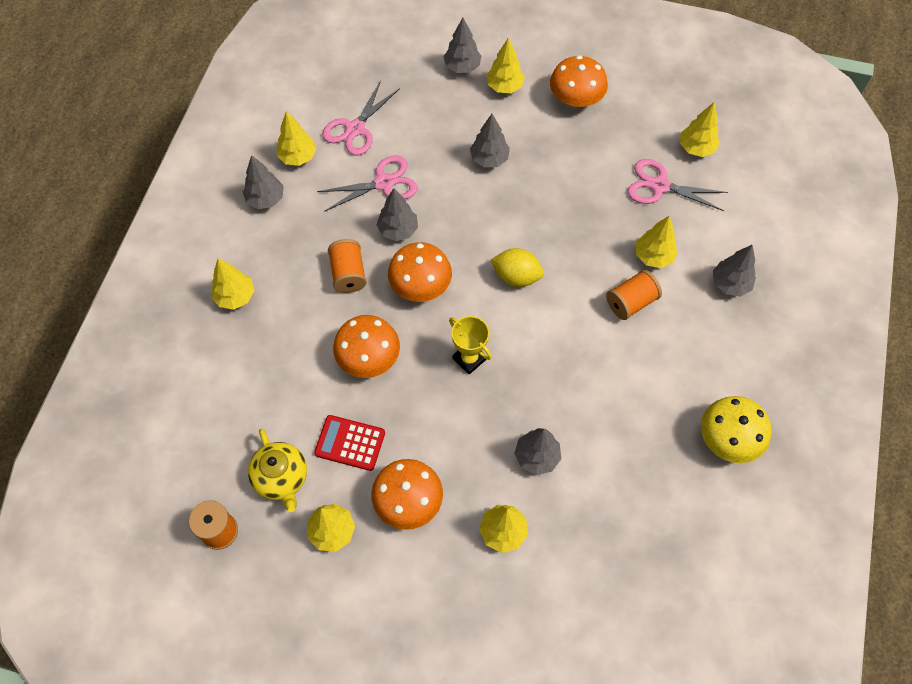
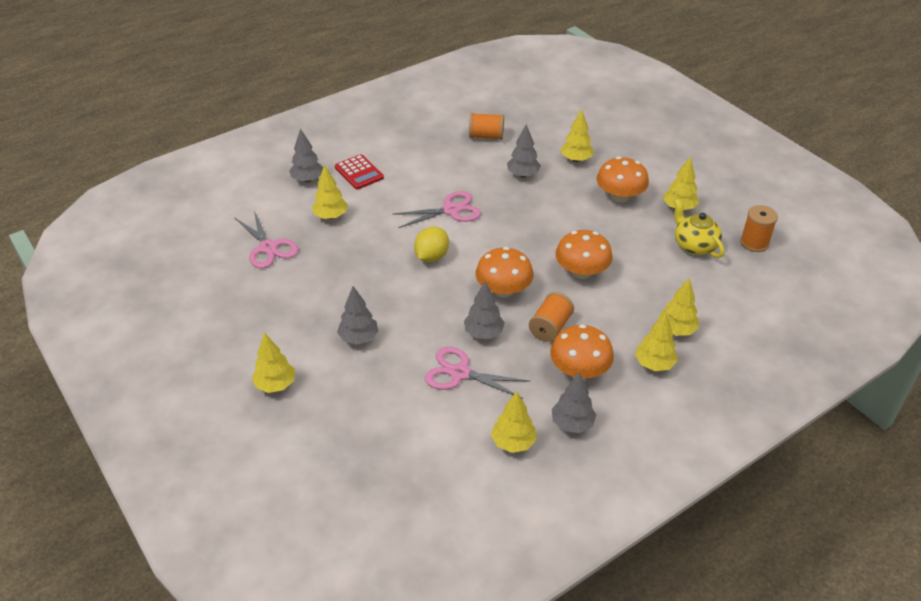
camera: 140 degrees left, 20 degrees down
yellow teapot [248,429,307,512] -> yellow teapot turned 45 degrees counterclockwise [674,199,724,258]
red calculator [314,415,385,471] -> red calculator moved to [335,154,384,189]
pink scissors [322,81,400,156] -> pink scissors moved to [393,191,481,228]
grey tree [443,18,481,73] -> none
yellow trophy [449,316,492,374] -> none
yellow lemon [491,248,544,287] -> yellow lemon turned 60 degrees clockwise [414,227,449,262]
orange mushroom [550,55,608,107] -> orange mushroom moved to [550,324,614,379]
orange spool [606,270,662,320] -> orange spool moved to [469,113,504,140]
yellow tree [680,102,720,157] -> yellow tree moved to [658,278,699,336]
yellow mushroom [701,396,772,463] -> none

